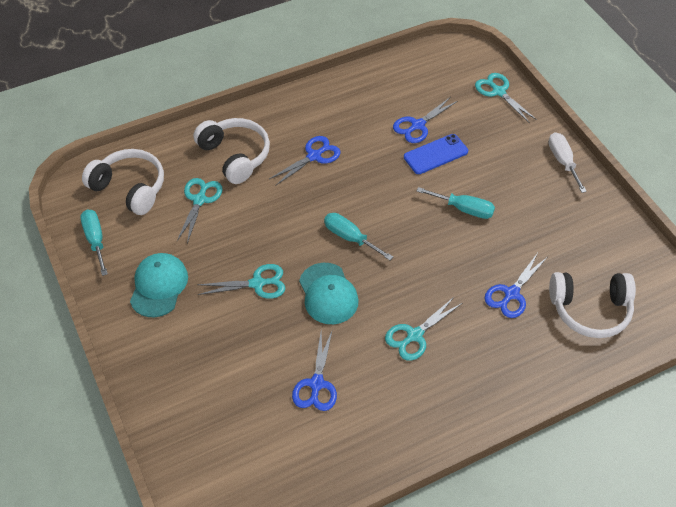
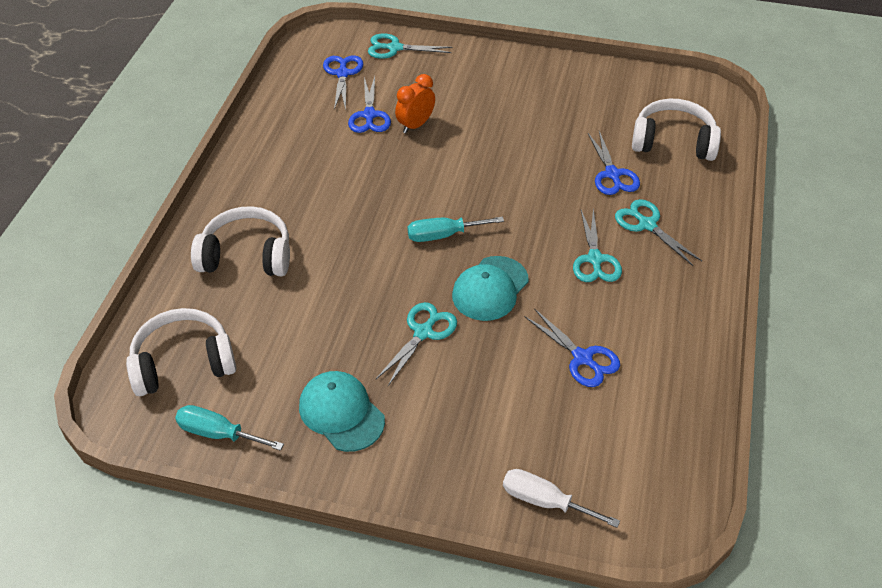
camera: 50 degrees left, 5 degrees down
turquoise scissors [177,178,223,244] -> turquoise scissors moved to [615,199,702,266]
blue scissors [269,136,341,186] -> blue scissors moved to [323,55,363,110]
turquoise cap [299,263,358,324] -> turquoise cap turned 105 degrees clockwise [452,256,529,321]
blue phone [404,134,468,174] -> orange clock [395,74,435,133]
turquoise screwdriver [417,187,495,219] -> none
white screwdriver [548,132,587,193] -> white screwdriver moved to [503,469,620,528]
white headphones [549,272,636,338] -> white headphones turned 120 degrees counterclockwise [632,99,721,161]

